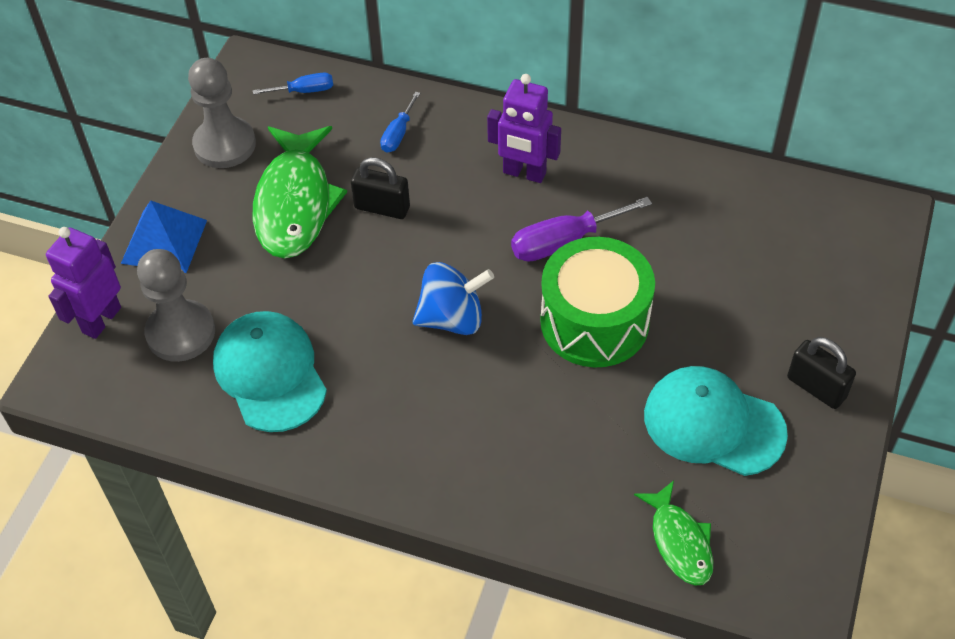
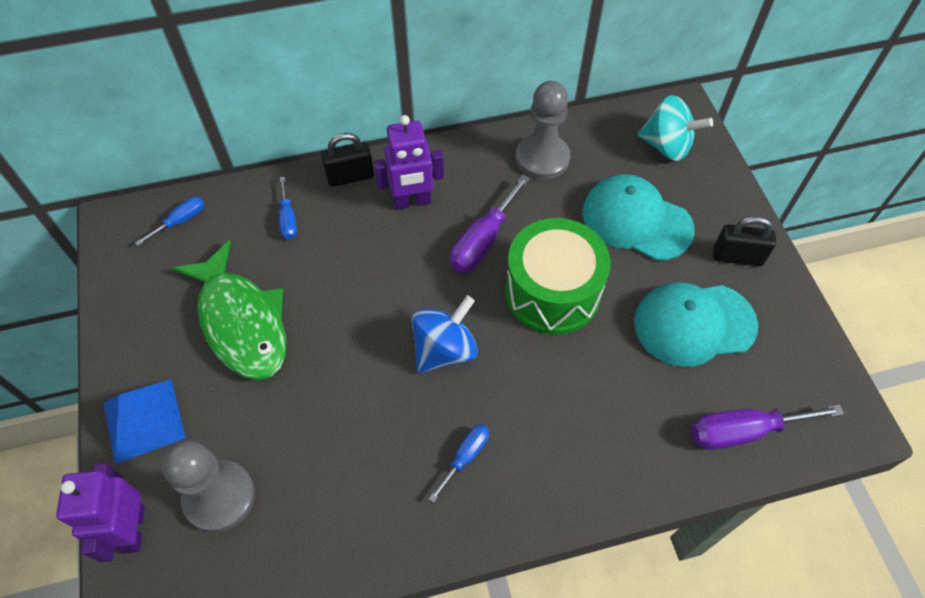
camera: 35 degrees left, 5 degrees up
grey pawn [188,58,256,168] -> grey pawn moved to [516,81,571,180]
turquoise cap [213,311,327,432] -> turquoise cap moved to [582,174,695,261]
black padlock [351,157,410,219] -> black padlock moved to [321,133,374,187]
green fish [634,480,714,586] -> purple screwdriver [691,404,844,450]
none -> blue screwdriver [429,424,489,502]
none -> turquoise spinning top [637,95,713,161]

